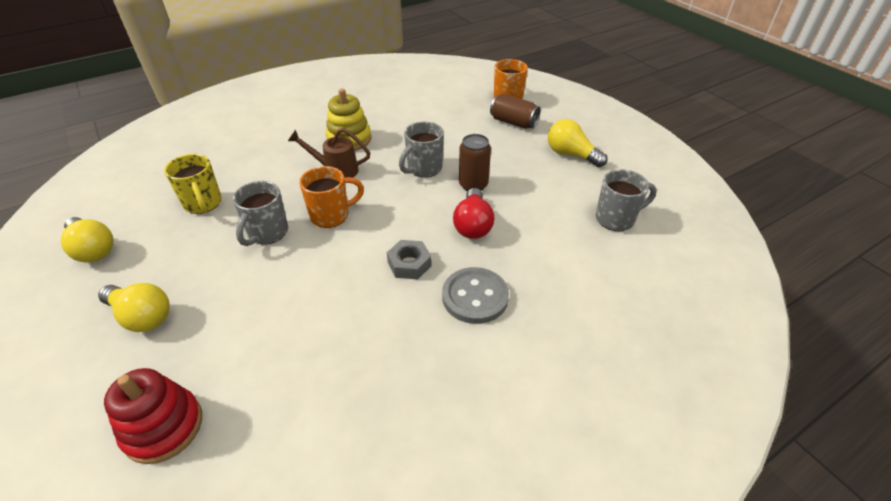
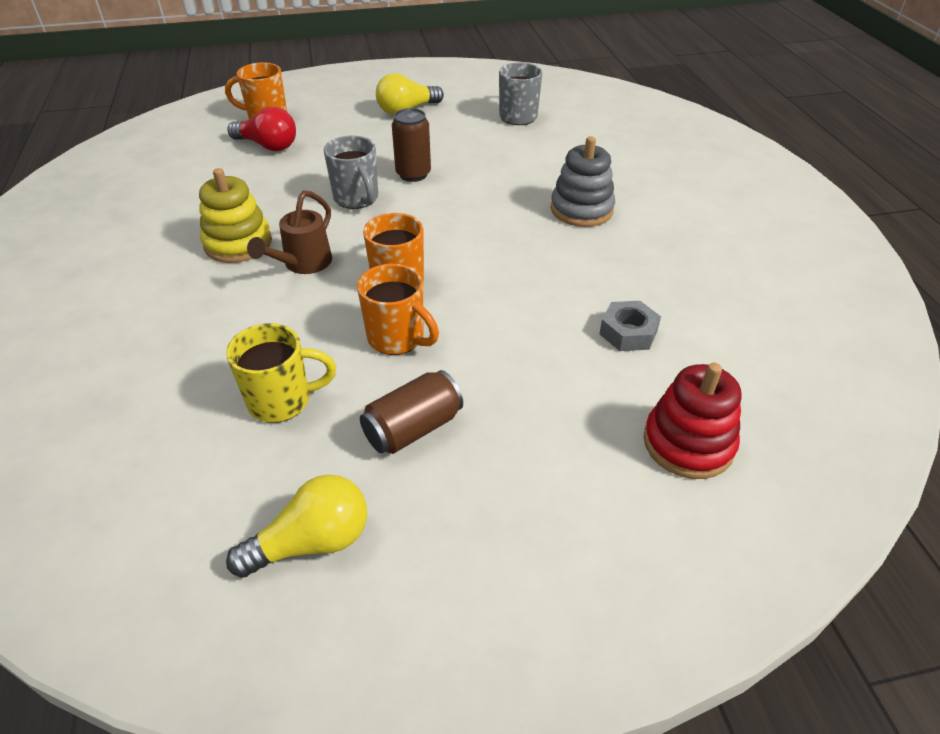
camera: 70 degrees left, 0 degrees up
yellow light bulb [98,283,170,332] -> none
grey mug [233,181,288,246] -> orange mug [357,264,439,355]
grey nut [387,240,432,279] -> grey nut moved to [600,301,661,351]
grey button [442,267,509,324] -> grey stacking toy [551,136,615,227]
red light bulb [453,188,494,239] -> red light bulb moved to [227,107,296,151]
brown can [490,94,541,129] -> brown can moved to [360,370,463,454]

